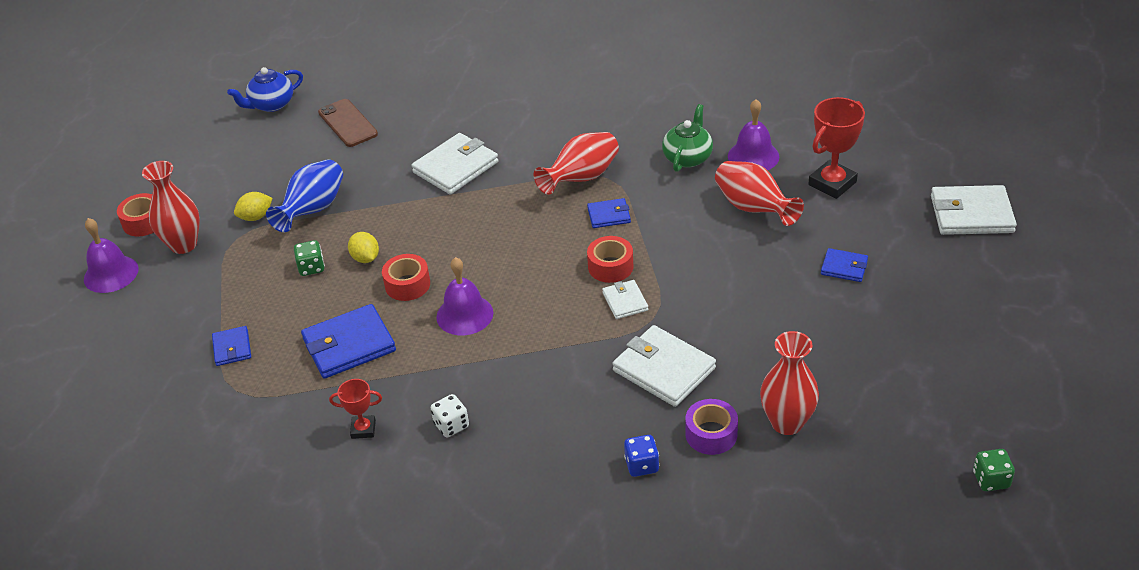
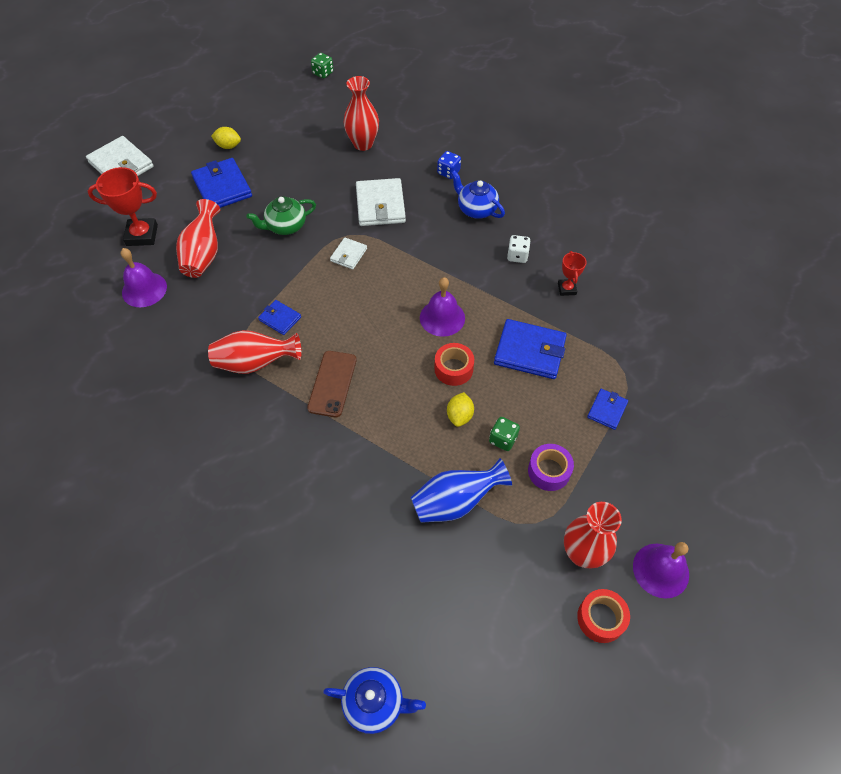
camera: 140 degrees left, 15 degrees up
yellow lemon [234,192,273,221] -> yellow lemon moved to [211,127,241,149]
brown phone [318,99,378,147] -> brown phone moved to [307,351,357,417]
red trophy [329,379,382,439] -> red trophy turned 45 degrees clockwise [558,251,587,296]
white wallet [411,133,498,195] -> none
red tape [587,236,633,283] -> none
green teapot [662,104,713,172] -> green teapot moved to [246,196,316,235]
purple tape [686,399,738,455] -> purple tape moved to [528,444,574,491]
blue wallet [821,248,868,282] -> blue wallet [191,158,252,208], size x1.84
none -> blue teapot [451,170,505,219]

